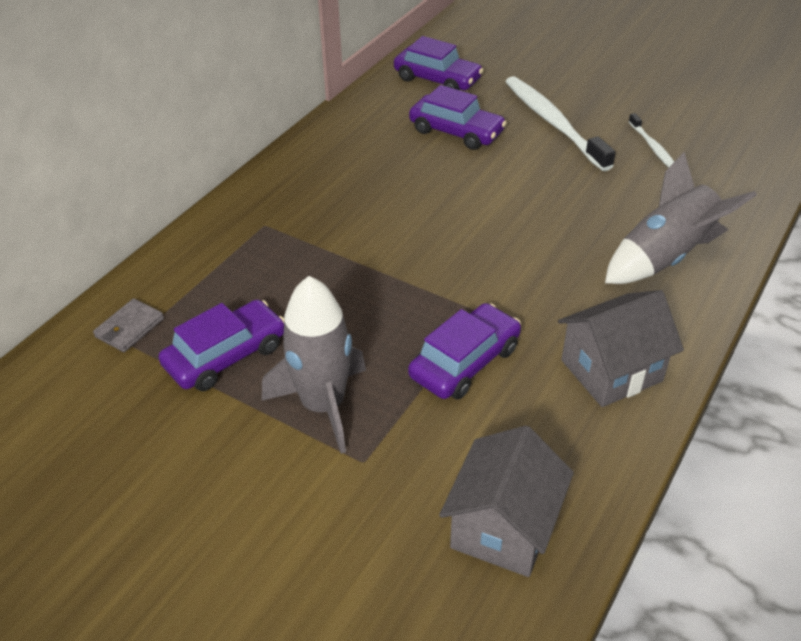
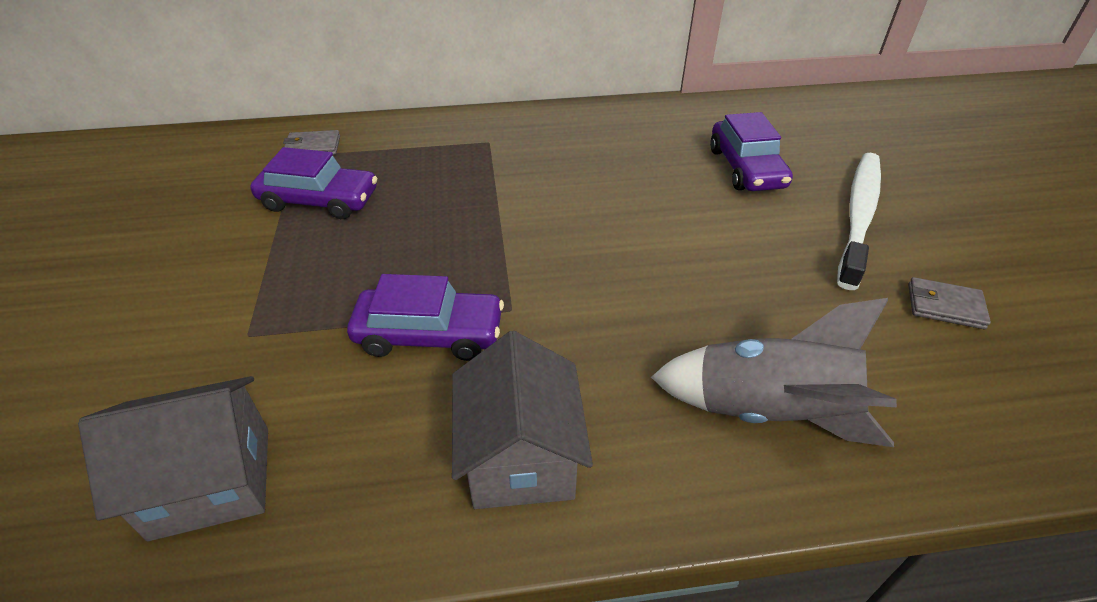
camera: 50 degrees right, 0 degrees up
grey rocket [262,276,366,454] -> none
purple car [394,36,483,90] -> none
grey house [558,290,684,407] -> grey house turned 60 degrees clockwise [452,331,593,509]
white toothbrush [628,113,674,168] -> grey wallet [908,277,991,329]

